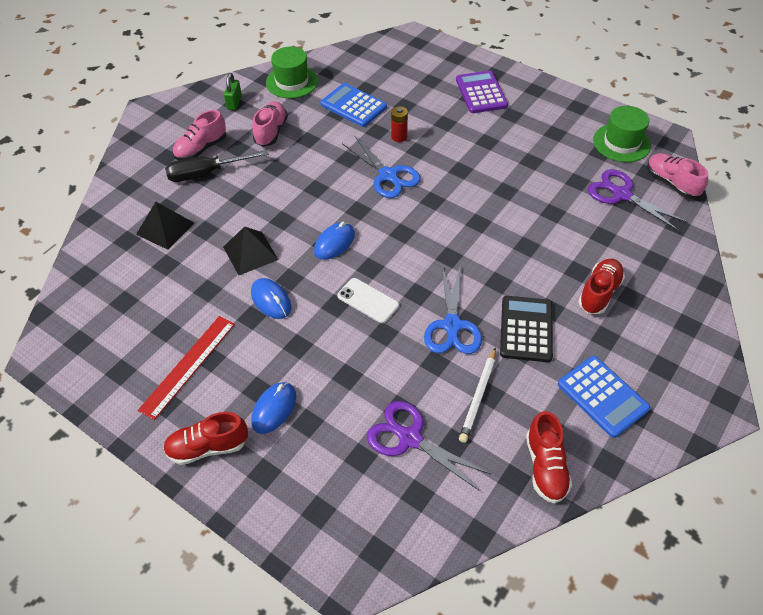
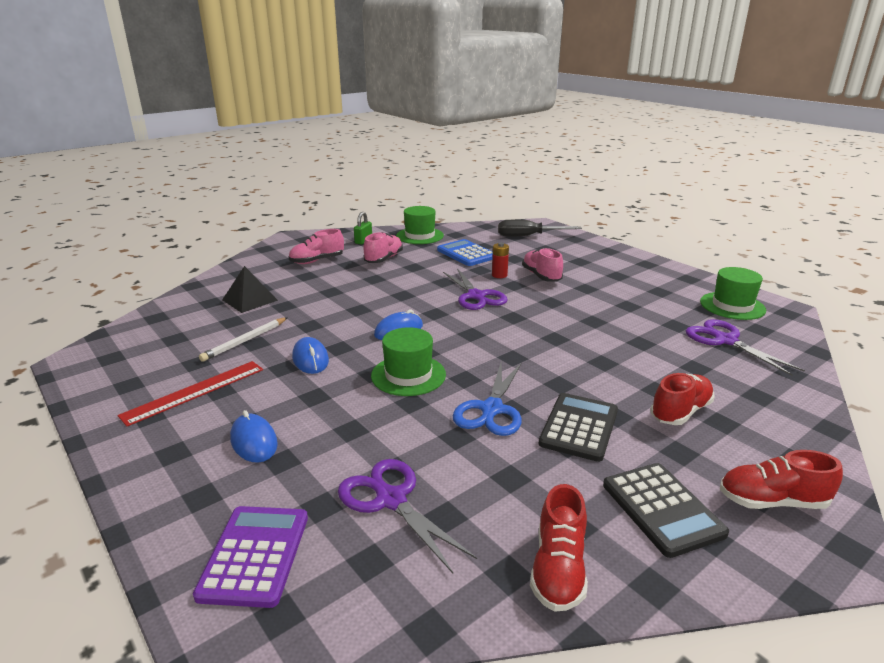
camera: 15 degrees right, 25 degrees down
red shoe [163,412,248,465] -> red shoe moved to [720,450,843,509]
black screwdriver [165,150,269,182] -> black screwdriver moved to [498,220,582,237]
black pyramid [223,226,278,275] -> none
blue mouse [251,382,296,434] -> blue mouse turned 75 degrees counterclockwise [230,410,278,463]
white phone [337,278,399,323] -> green hat [371,327,446,396]
blue scissors [342,136,421,198] -> purple scissors [443,268,507,310]
purple calculator [456,71,508,113] -> purple calculator moved to [193,506,308,608]
white pencil [459,347,496,443] -> white pencil moved to [199,317,288,362]
blue calculator [558,356,650,438] -> black calculator [603,463,729,558]
pink shoe [647,153,708,198] -> pink shoe moved to [522,248,563,282]

